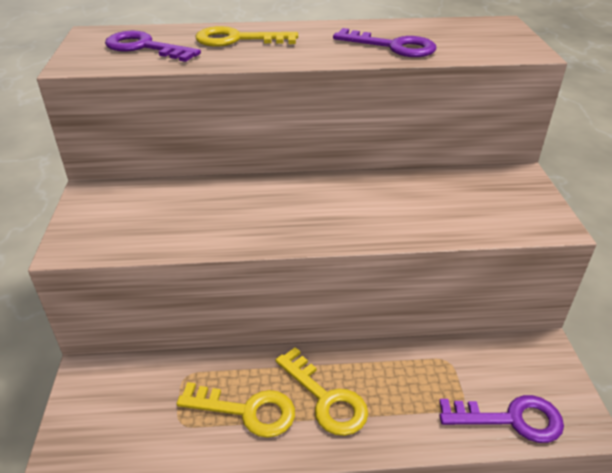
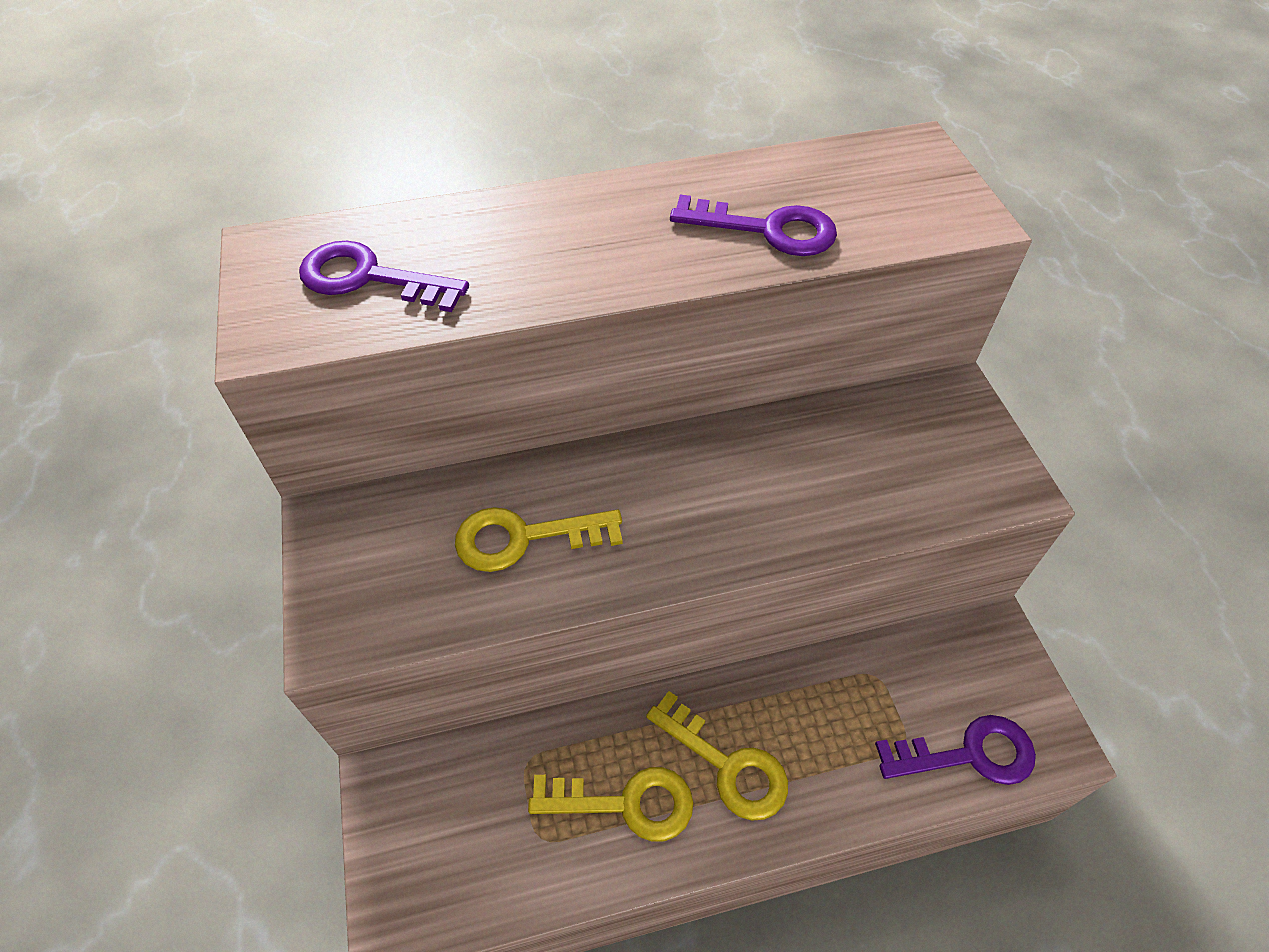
camera: 10 degrees left, 15 degrees up
yellow key [195,26,298,47] -> yellow key moved to [455,507,623,572]

